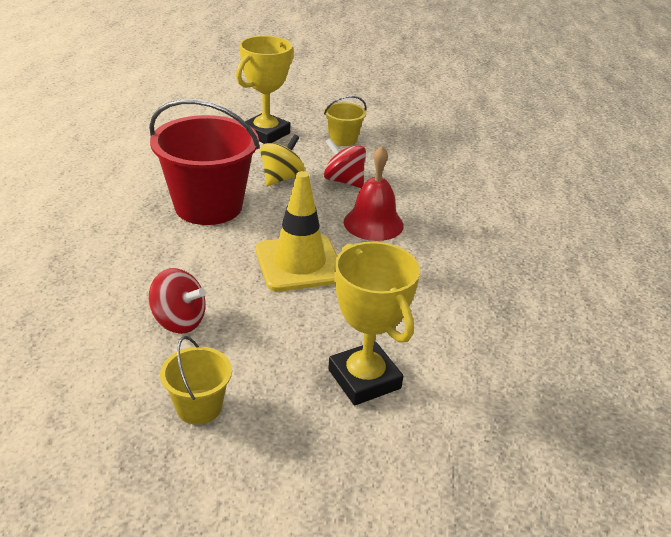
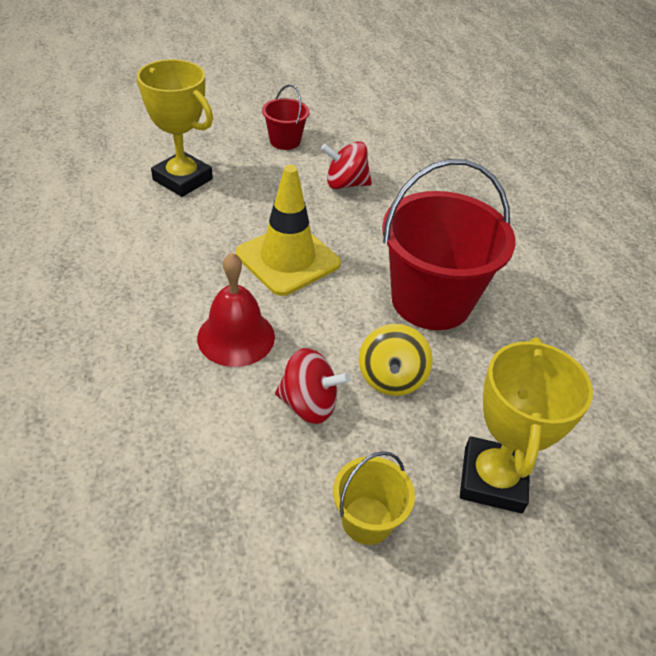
camera: 155 degrees right, 10 degrees up
yellow bucket [160,336,232,425] -> red bucket [262,84,310,150]

